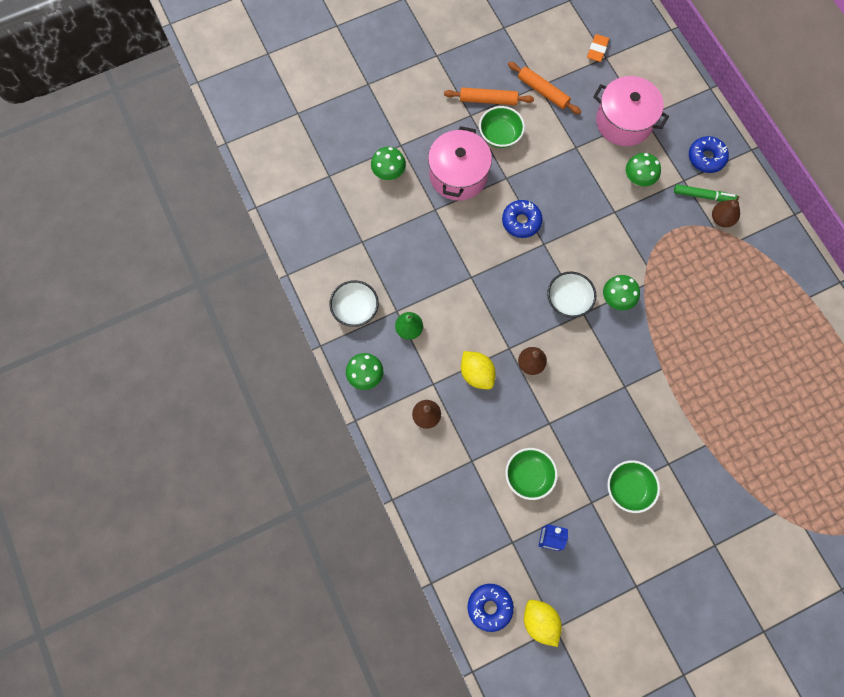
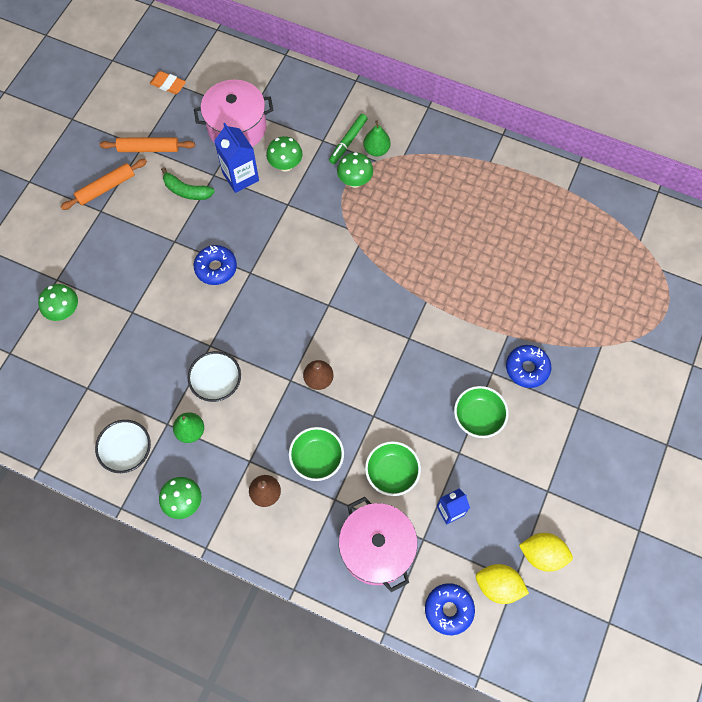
camera: 40 degrees left, 5 degrees down
pink pot [428,126,492,201] -> pink pot moved to [339,497,418,592]
yellow lemon [461,351,496,389] -> yellow lemon moved to [519,533,573,572]
green bowl [479,106,525,148] -> green bowl moved to [289,427,344,481]
white bowl [547,272,596,318] -> white bowl moved to [188,351,241,402]
orange eraser [587,34,609,62] -> orange eraser turned 45 degrees counterclockwise [150,71,186,94]
green mushroom [603,275,640,311] -> green mushroom moved to [337,152,373,188]
green marker [674,184,737,202] -> green marker turned 150 degrees clockwise [329,114,368,164]
blue donut [689,136,729,173] -> blue donut moved to [506,345,551,388]
brown pear [712,196,740,227] -> green pear [363,120,390,156]
none -> green banana [161,167,215,200]
none -> blue carton [214,123,259,193]

